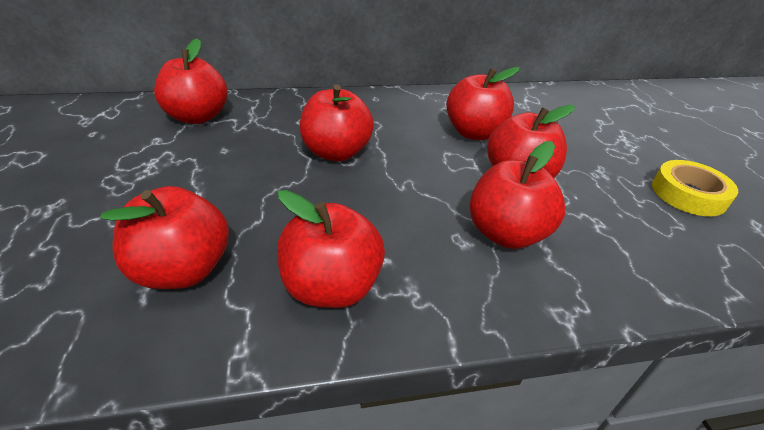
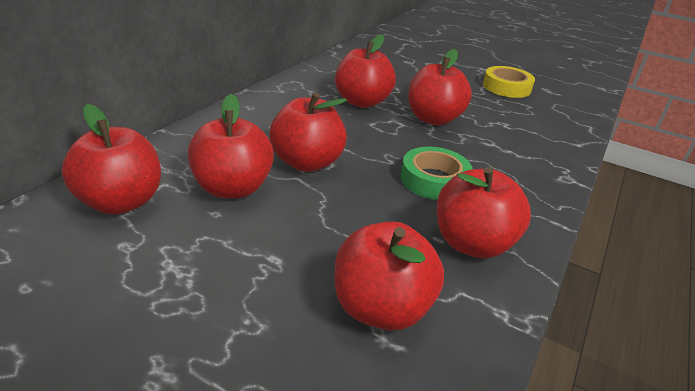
camera: 50 degrees left, 5 degrees down
red apple [469,141,566,249] -> red apple moved to [188,94,274,199]
none -> green tape [401,147,472,200]

